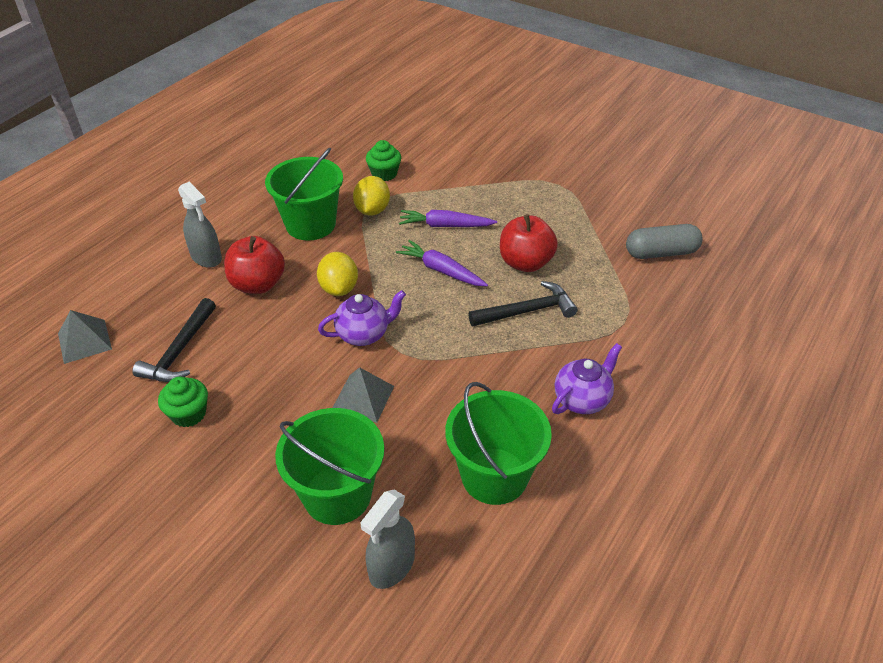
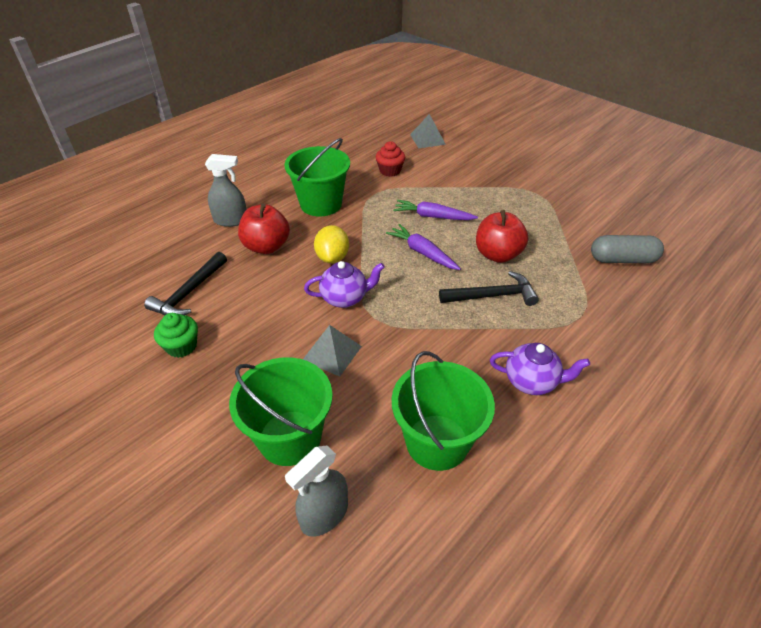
camera: 10 degrees right, 0 degrees up
grey pyramid [58,310,112,364] -> grey pyramid moved to [410,114,446,148]
grey spray bottle [178,182,222,268] -> grey spray bottle turned 60 degrees counterclockwise [205,154,247,227]
yellow lemon [353,176,390,216] -> none
green cupcake [366,140,401,181] -> red cupcake [376,141,405,177]
purple teapot [552,343,622,414] -> purple teapot turned 45 degrees clockwise [490,343,590,395]

